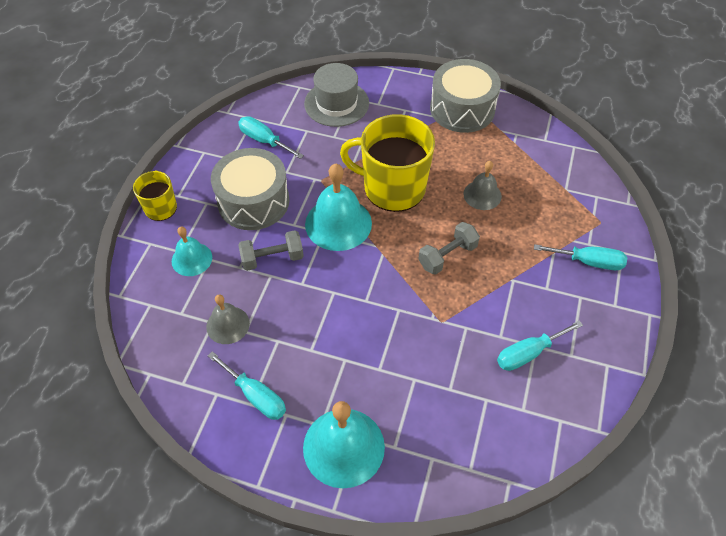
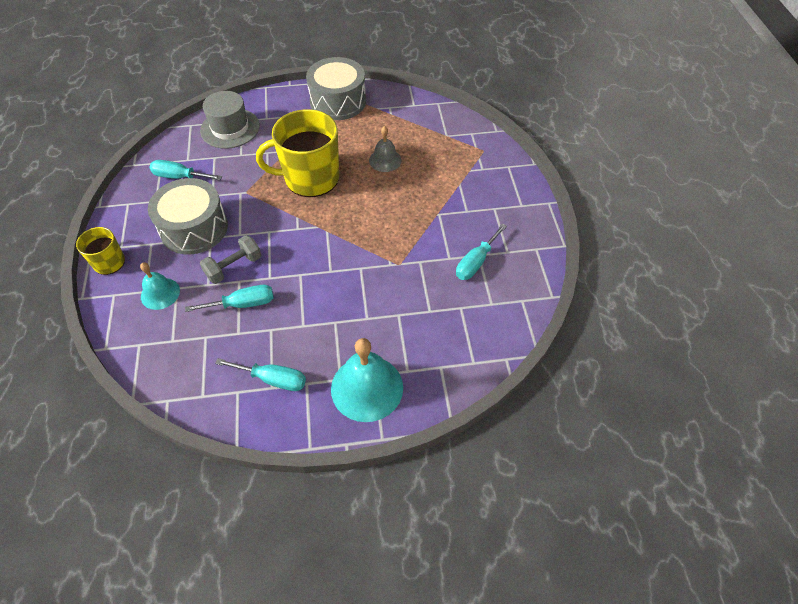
camera: 25 degrees left, 0 degrees up
grey bell [206,294,250,344] -> none
turquoise bell [305,163,372,251] -> none
grey dumbbell [418,222,480,275] -> none
turquoise screwdriver [534,244,627,270] -> turquoise screwdriver moved to [185,285,274,312]

